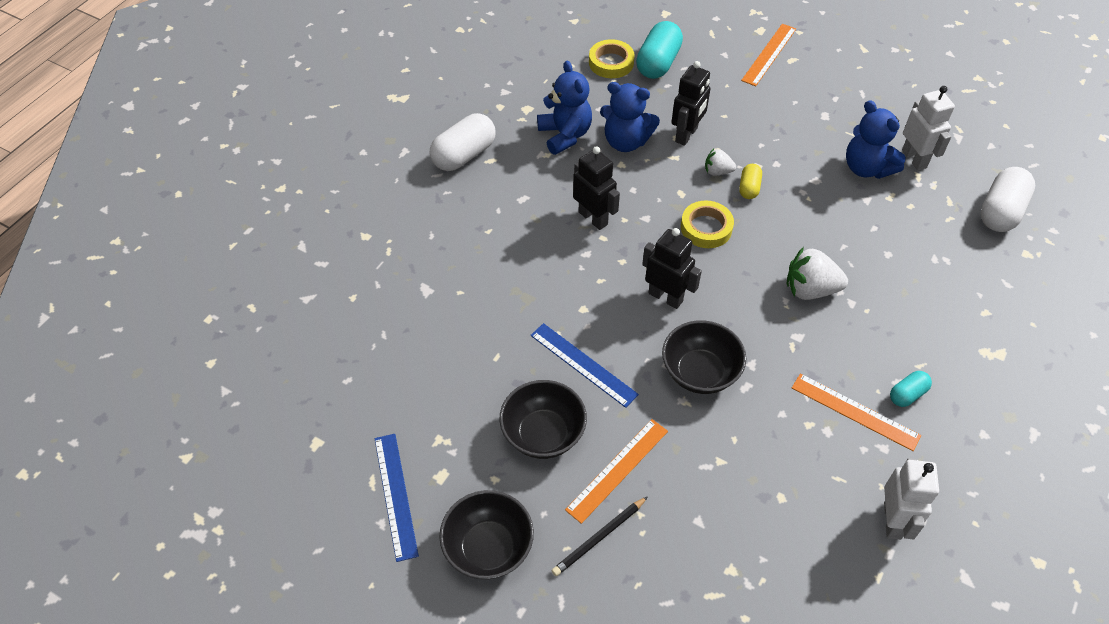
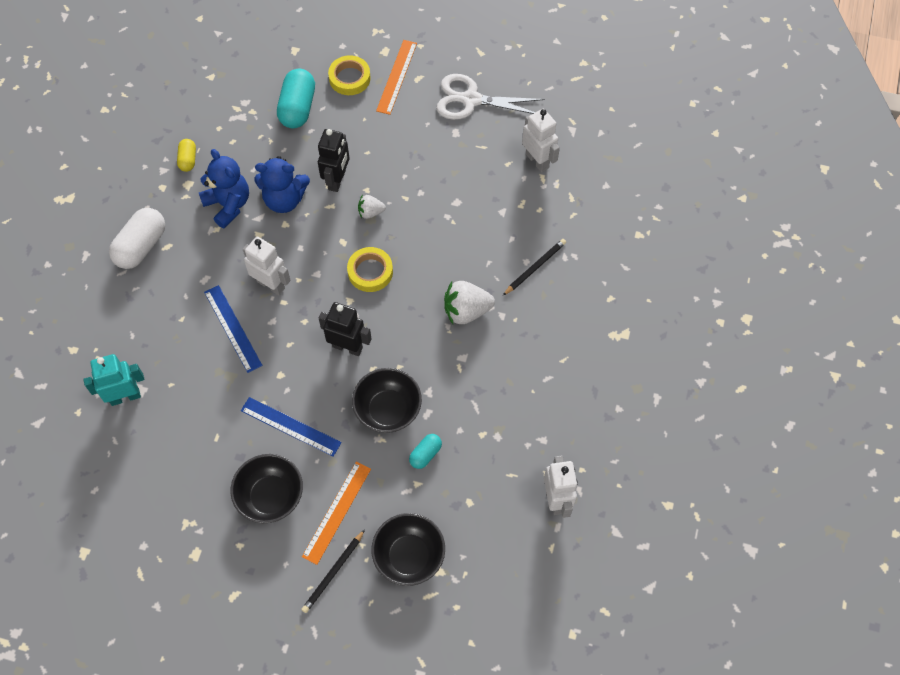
camera: 15 degrees left, 10 degrees up
blue ruler [374,434,419,562] -> blue ruler moved to [204,285,263,373]
black bowl [439,490,534,579] -> black bowl moved to [371,513,445,586]
black robot [573,146,620,230] -> white robot [243,237,291,295]
yellow tape [589,39,635,78] -> yellow tape moved to [328,55,371,95]
yellow capsule [739,164,762,199] -> yellow capsule moved to [177,139,196,172]
orange ruler [792,373,921,451] -> none
blue teddy bear [846,100,906,179] -> none
turquoise capsule [890,371,932,407] -> turquoise capsule moved to [409,434,442,469]
white capsule [981,167,1035,232] -> none
none -> turquoise robot [83,354,144,406]
none -> white scissors [436,74,545,120]
none -> black pencil [503,239,566,295]

